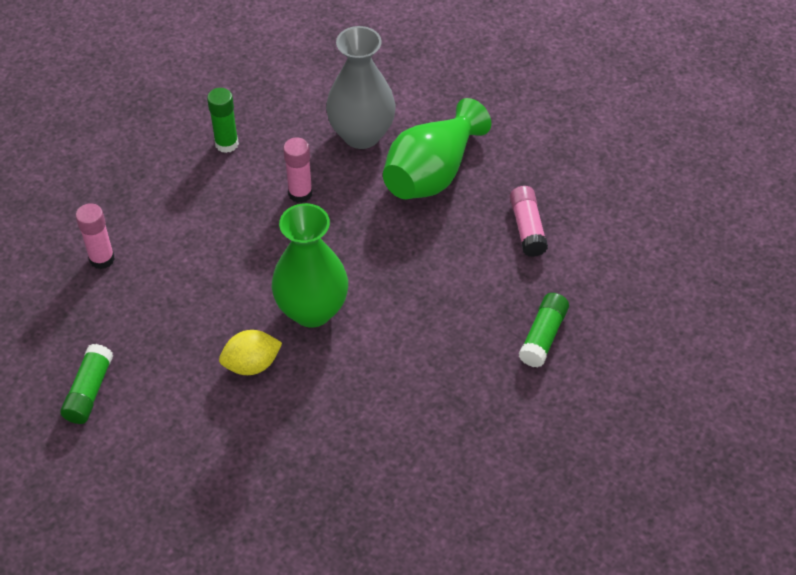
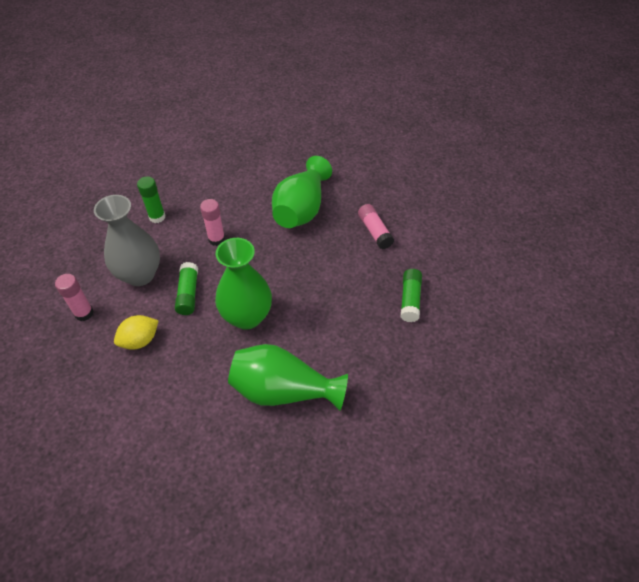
camera: 15 degrees left, 0 degrees up
green glue stick [60,344,113,424] -> green glue stick moved to [175,262,198,315]
yellow lemon [219,330,282,375] -> yellow lemon moved to [114,315,159,350]
grey vase [326,26,396,149] -> grey vase moved to [94,195,160,286]
none -> green vase [228,344,348,411]

